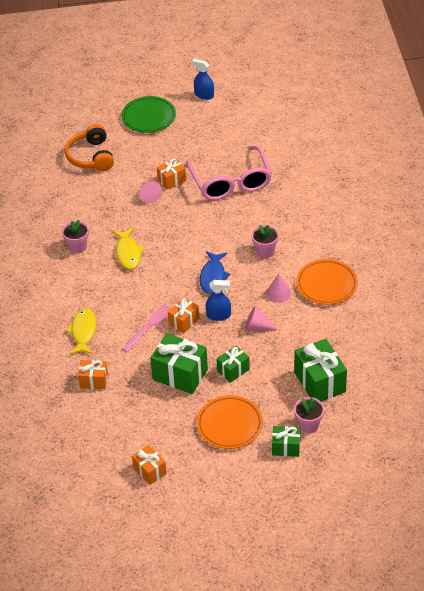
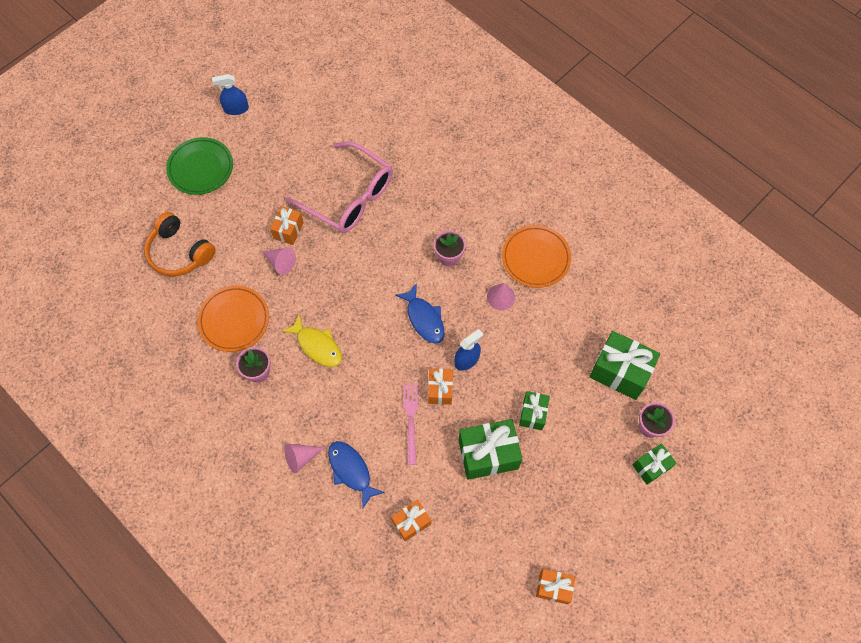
camera: 40 degrees left, 20 degrees up
yellow fish [66,308,97,354] -> blue fish [328,441,385,508]
orange plate [197,395,263,449] -> orange plate moved to [197,286,269,352]
pink cone [245,306,278,330] -> pink cone moved to [284,443,325,473]

